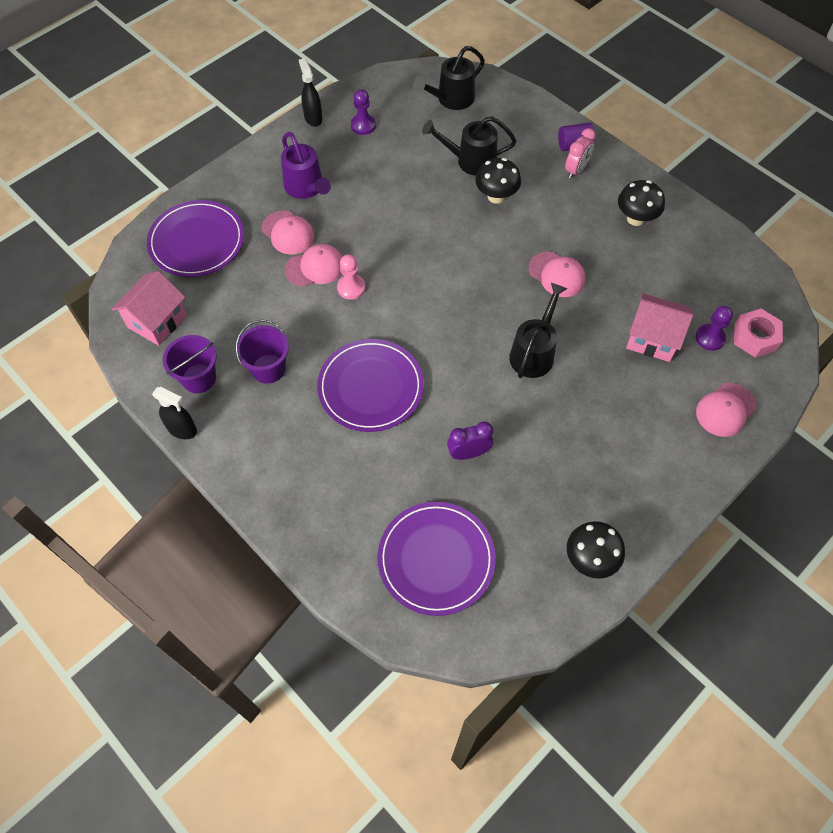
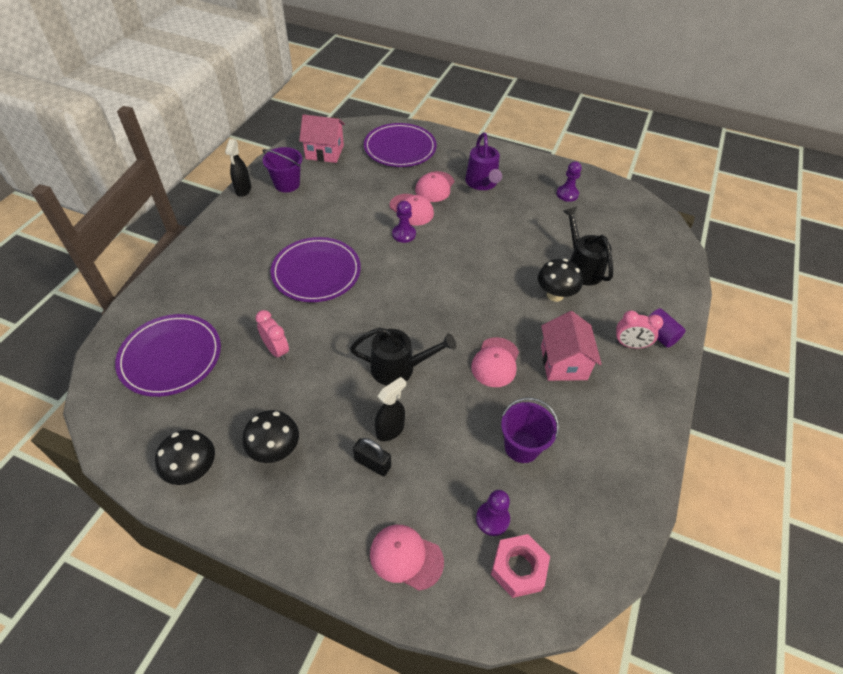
camera: 65 degrees right, 10 degrees down
purple bucket [236,320,289,384] -> purple bucket moved to [501,398,559,463]
purple watering can [281,132,331,199] -> purple watering can turned 45 degrees counterclockwise [465,133,502,190]
black spray bottle [299,58,322,127] -> black spray bottle moved to [375,377,406,441]
pink pawn [337,254,365,300] -> purple pawn [392,201,416,243]
black watering can [413,46,485,110] -> none
purple clock [447,421,493,460] -> pink clock [255,310,289,360]
black mushroom [618,180,665,226] -> black mushroom moved to [243,410,299,463]
pink house [626,293,693,362] -> pink house moved to [541,311,602,381]
none -> black padlock [353,438,391,476]

